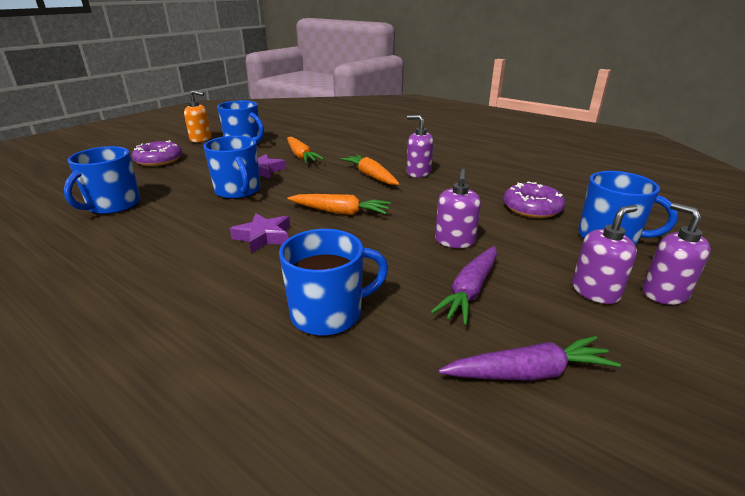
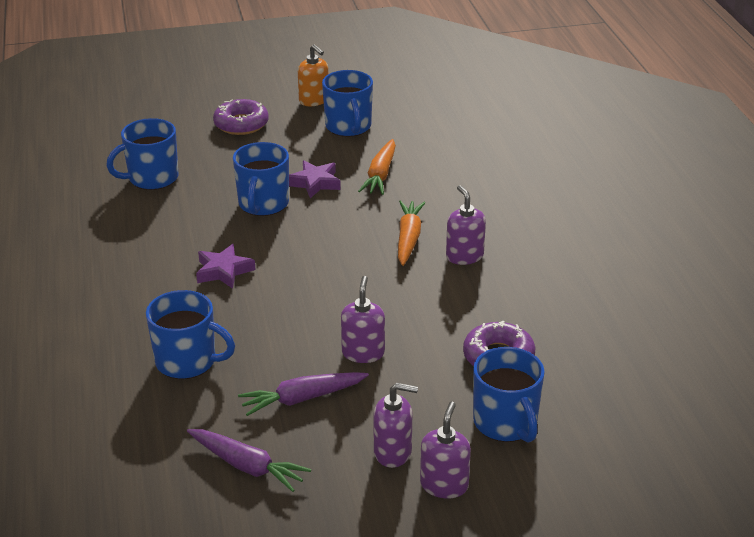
camera: 40 degrees right, 5 degrees up
orange carrot [287,194,391,215] -> none
purple soap dispenser [435,169,481,248] -> purple soap dispenser turned 135 degrees clockwise [341,276,385,363]

